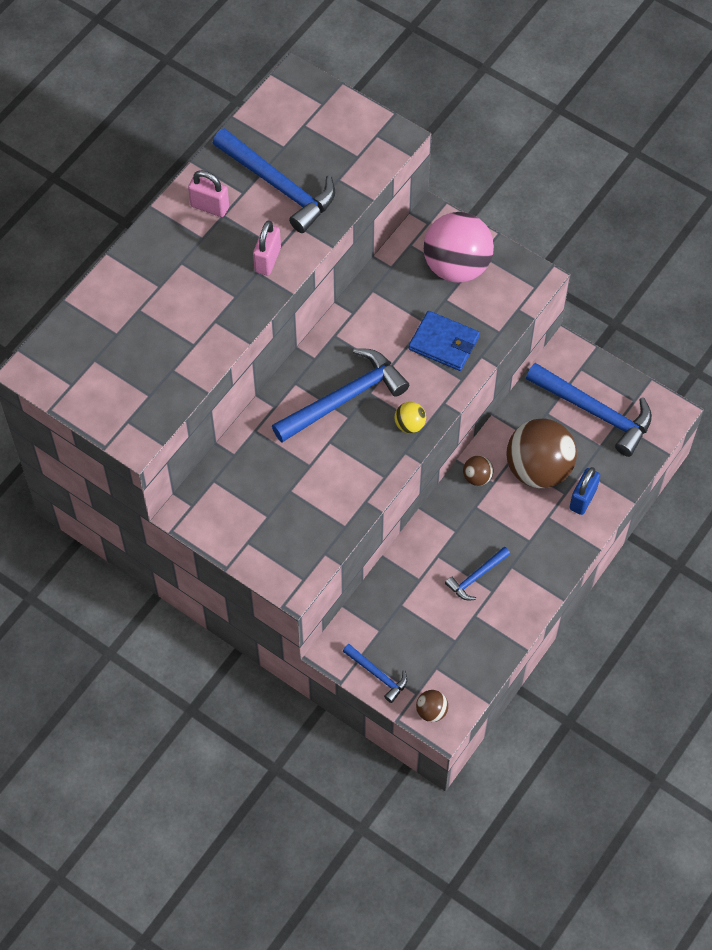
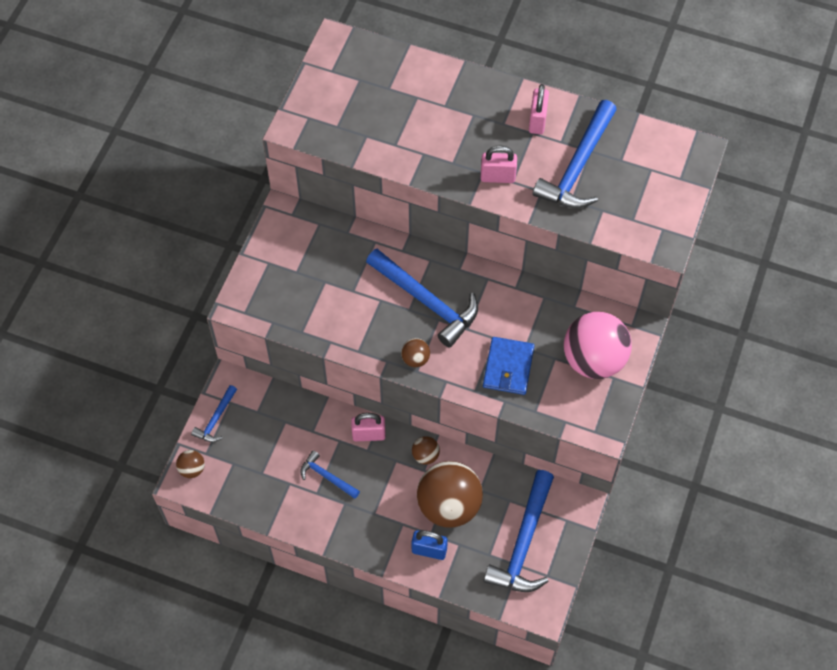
camera: 75 degrees right, 0 degrees up
yellow ball [395,402,426,433] -> brown ball [401,338,430,367]
none -> pink padlock [351,413,386,441]

